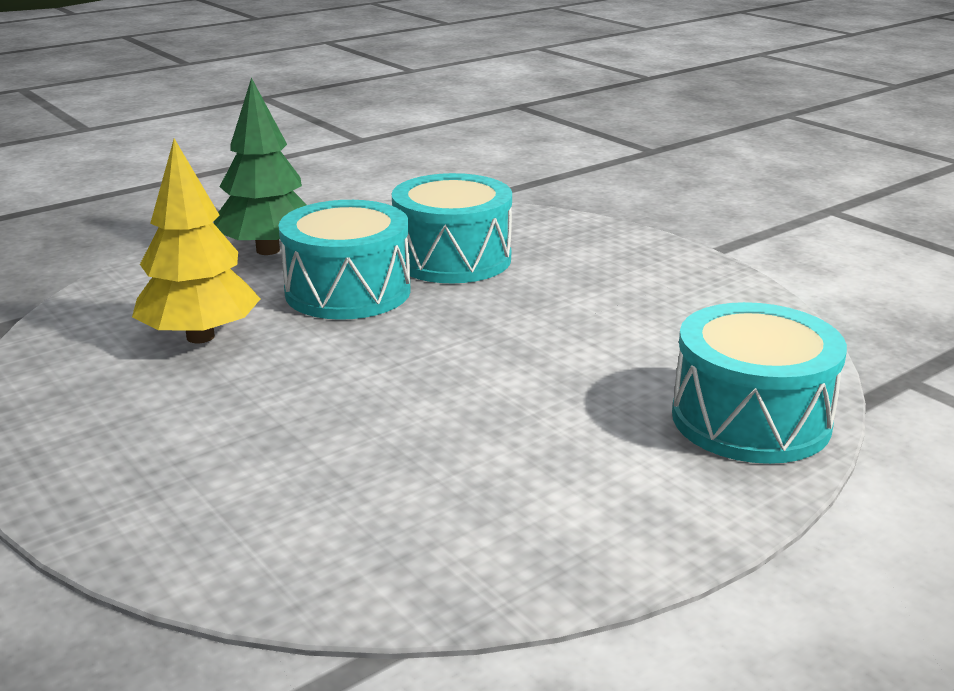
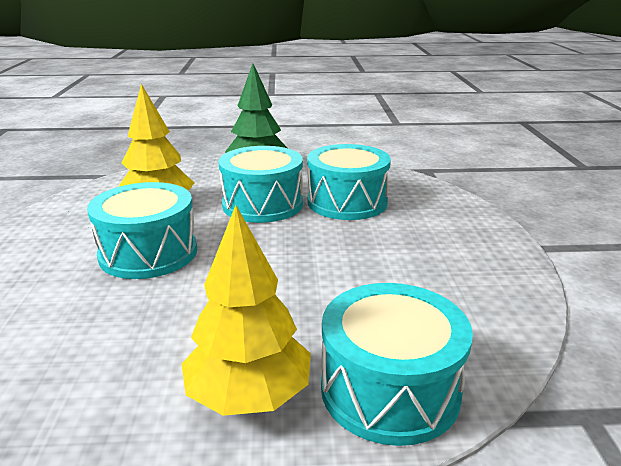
camera: 35 degrees right, 0 degrees up
none -> turquoise drum [87,182,197,279]
none -> yellow tree [181,205,311,416]

